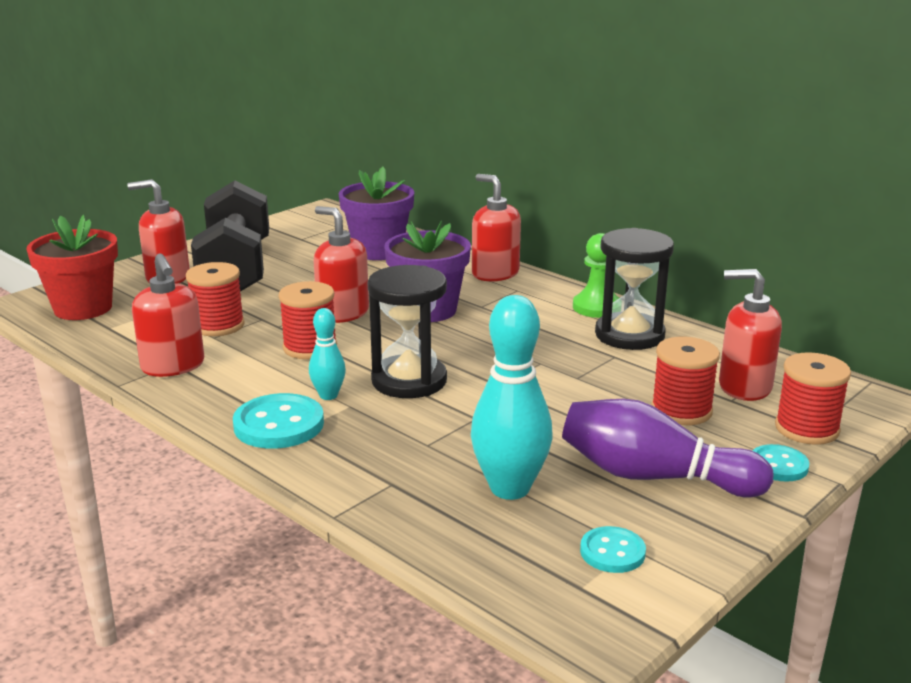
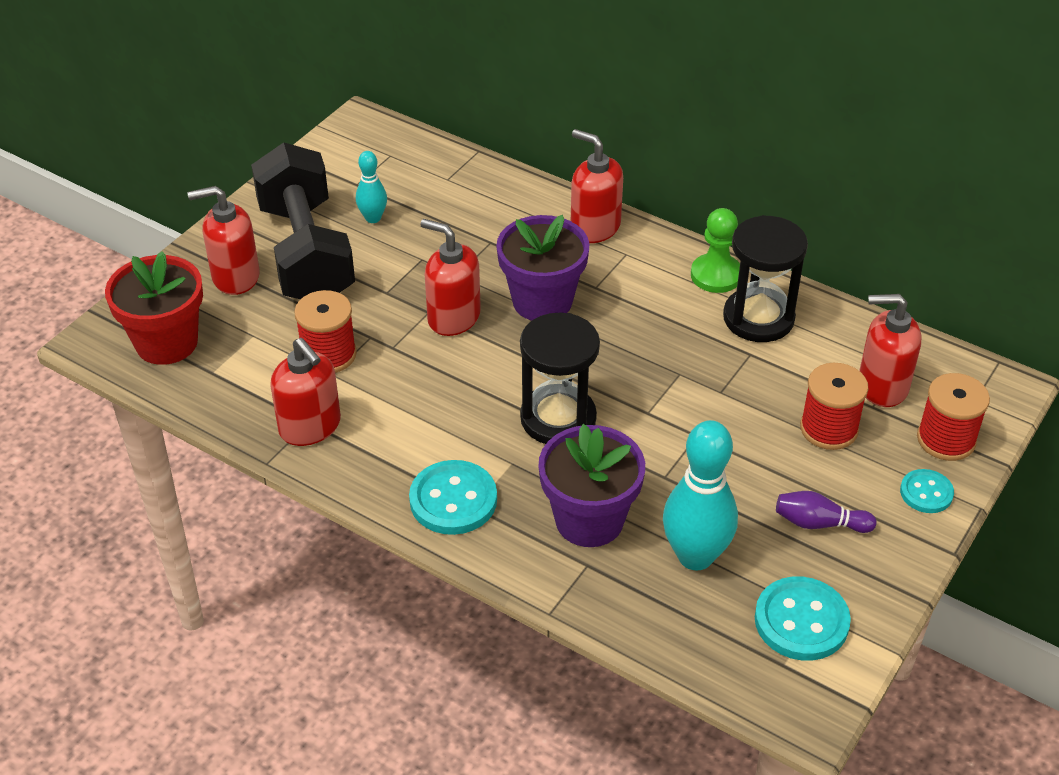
camera: 10 degrees left, 20 degrees up
red spool [278,281,337,359] -> none
turquoise bowling pin [309,308,346,400] -> turquoise bowling pin moved to [356,151,387,223]
purple flower pot [339,167,414,260] -> purple flower pot moved to [538,424,645,547]
purple bowling pin [562,399,773,498] -> purple bowling pin [776,491,877,533], size x0.53
turquoise button [580,526,646,573] -> turquoise button [755,577,851,661], size x1.67

